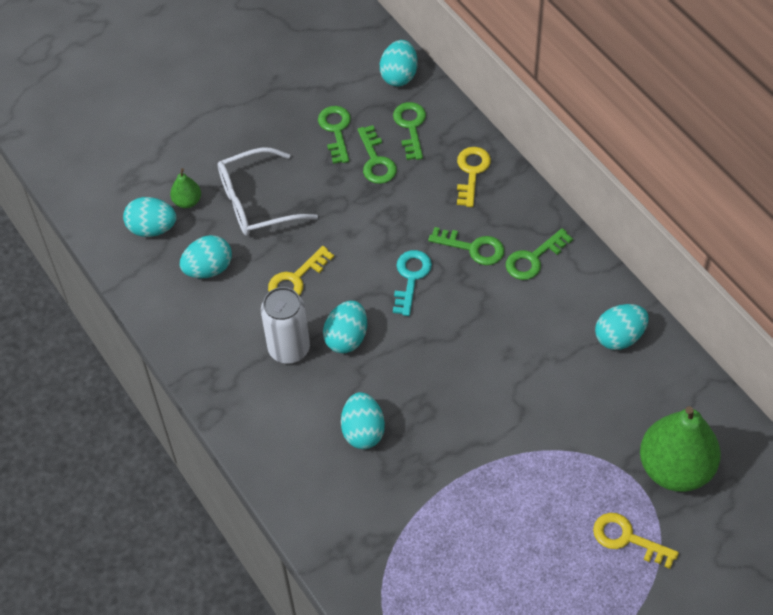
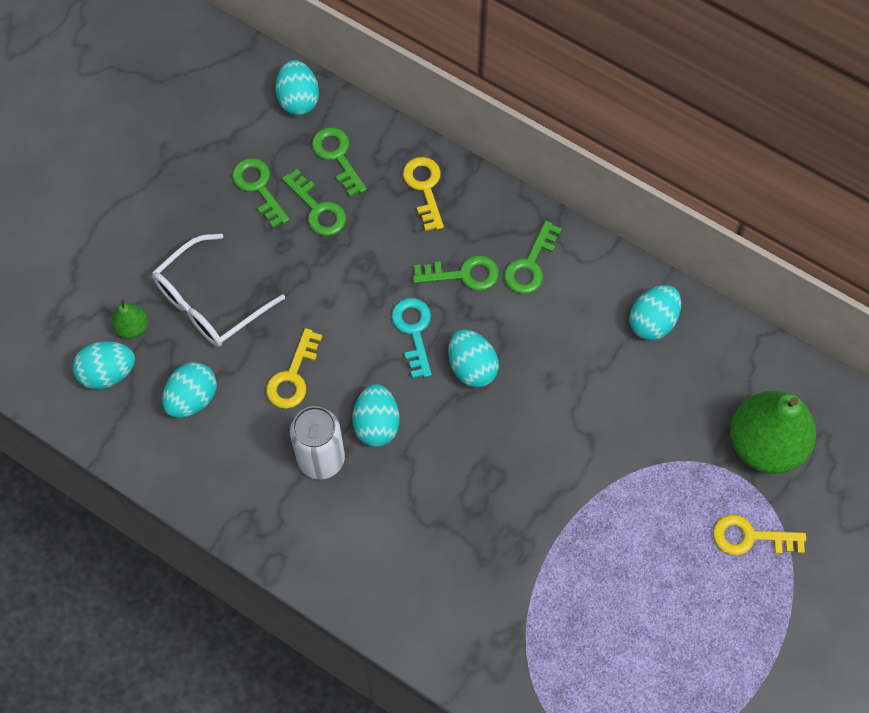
camera: 25 degrees left, 10 degrees up
turquoise egg [341,392,385,449] -> turquoise egg moved to [448,329,499,388]

